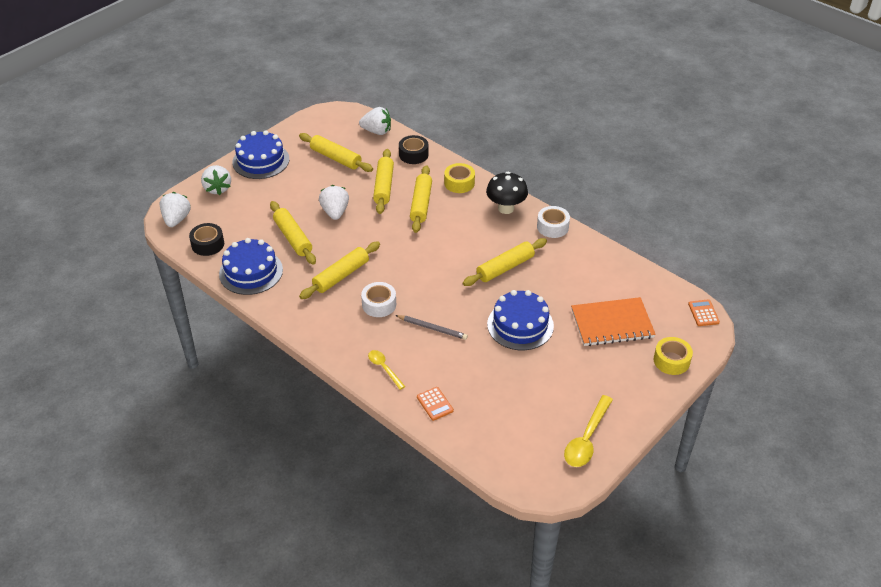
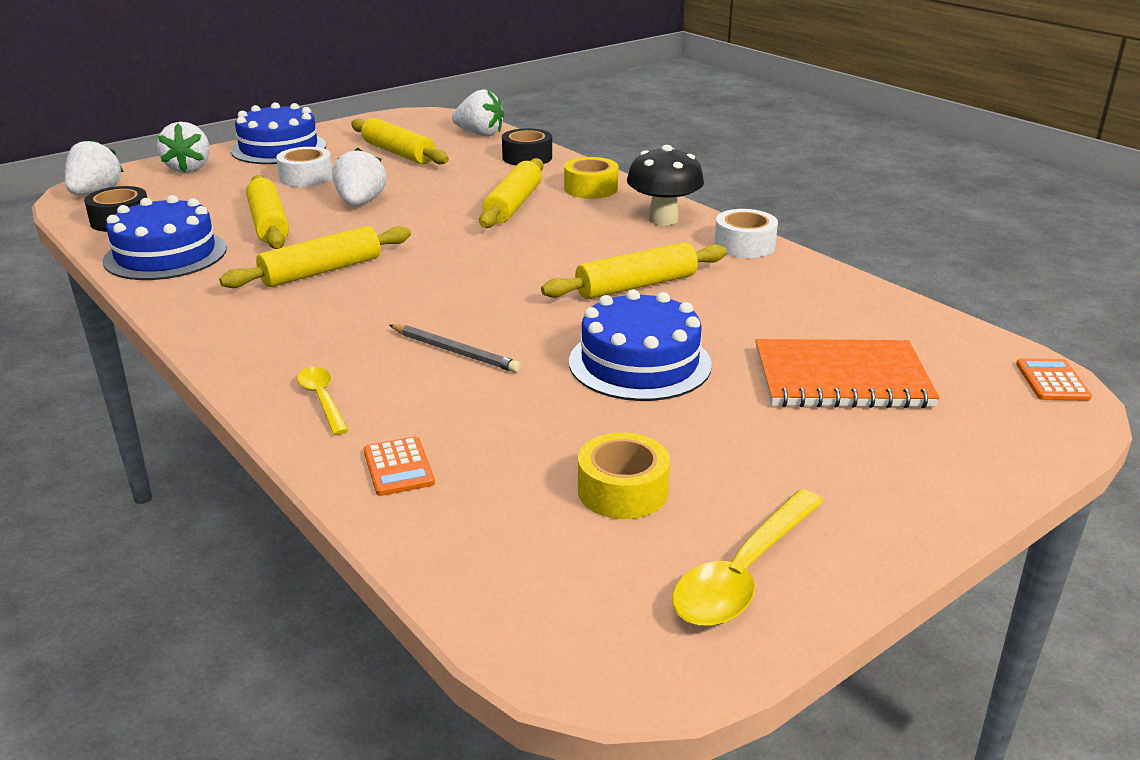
camera: 10 degrees right, 15 degrees down
white tape [361,282,396,317] -> white tape moved to [276,147,333,187]
yellow rolling pin [373,149,394,214] -> none
yellow tape [654,337,693,375] -> yellow tape moved to [578,432,670,519]

